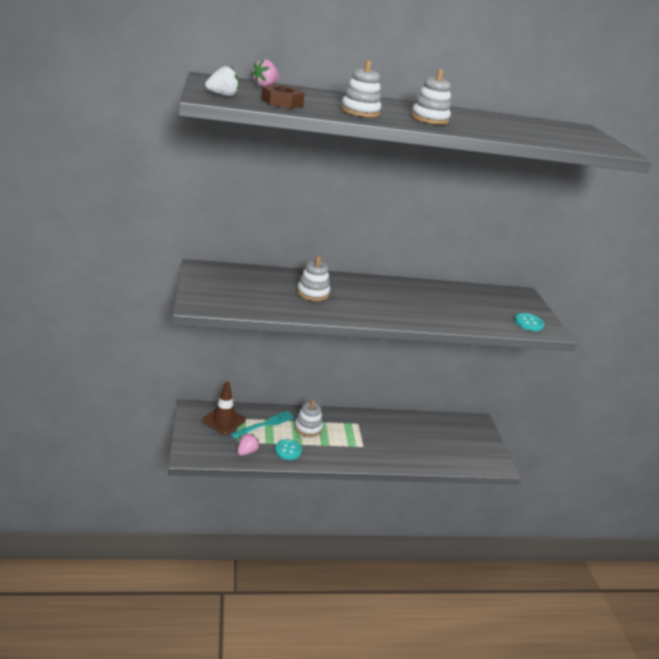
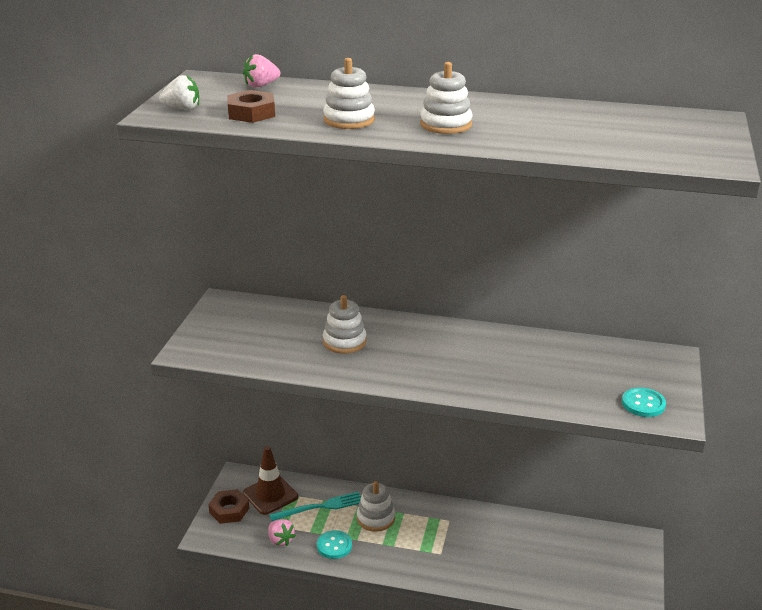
camera: 25 degrees right, 0 degrees up
pink strawberry [237,433,260,455] -> pink strawberry turned 90 degrees clockwise [268,519,296,546]
none -> brown nut [208,489,249,524]

